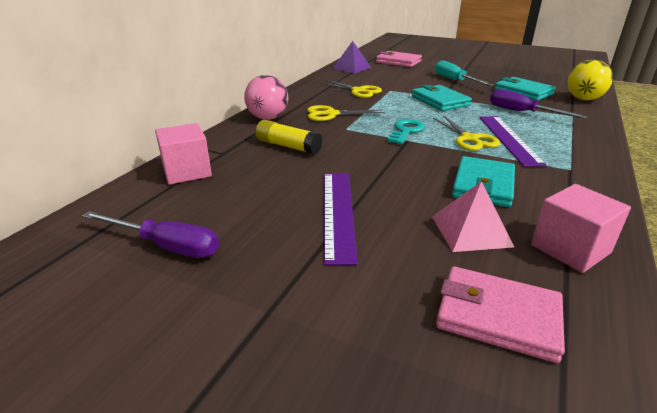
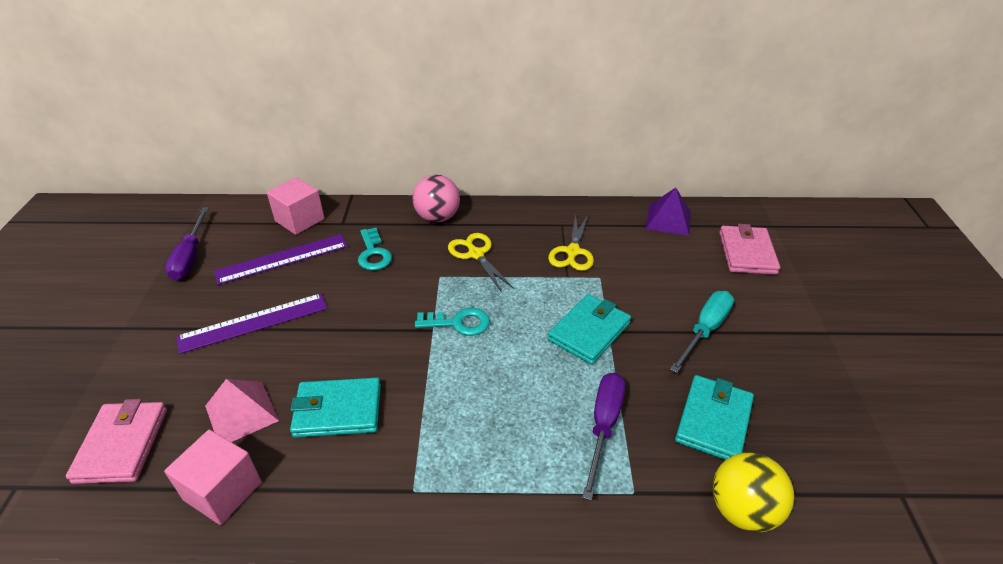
camera: 65 degrees right, 10 degrees up
yellow glue stick [256,120,322,155] -> turquoise key [358,228,392,270]
yellow scissors [433,115,500,151] -> none
purple ruler [479,116,547,167] -> purple ruler moved to [214,234,348,285]

